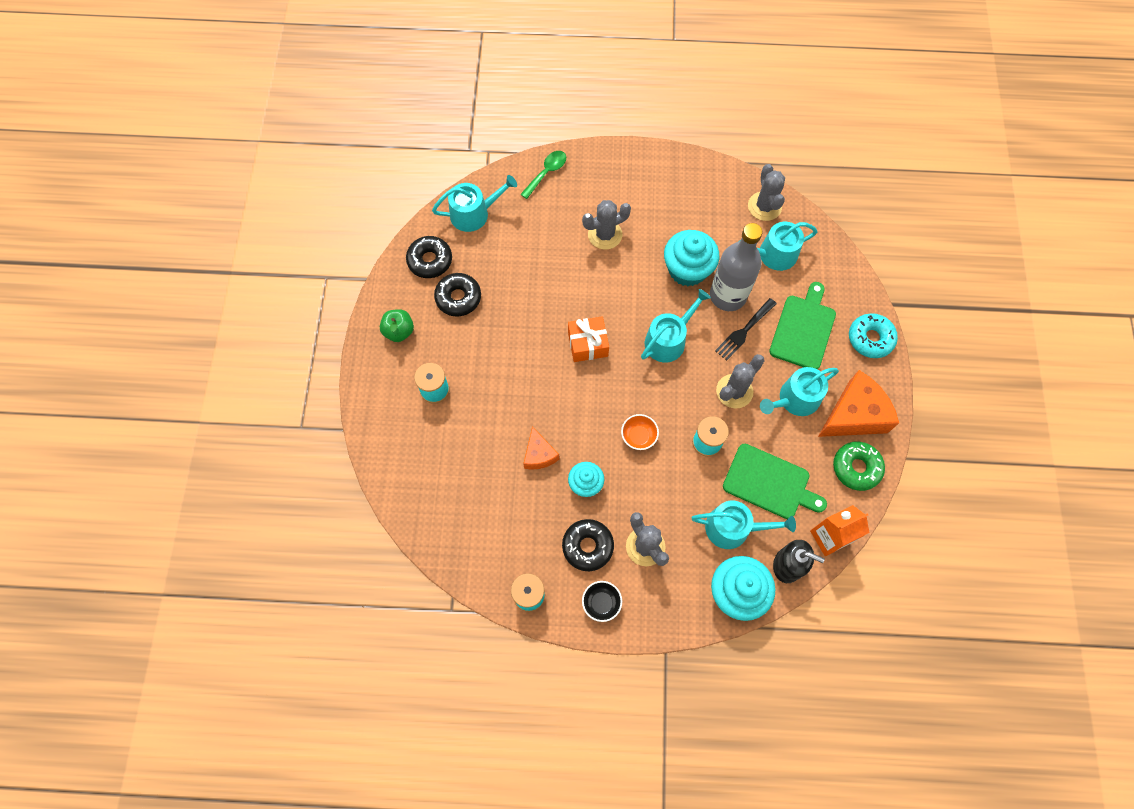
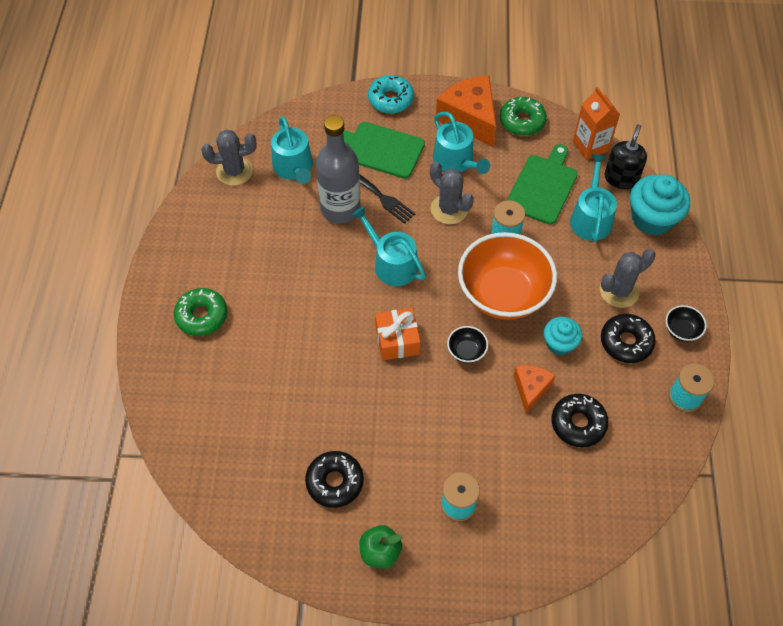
camera: 90 degrees left, 10 degrees down
black donut [406,236,452,278] -> black donut moved to [551,394,609,447]
turquoise watering can [432,175,517,232] -> none
green spoon [520,151,566,199] -> none
orange cheese [523,426,559,470] -> orange cheese turned 60 degrees counterclockwise [514,365,556,413]
grey cactus [582,200,631,250] -> none
orange bowl [621,414,659,450] -> orange bowl [458,232,557,320], size x2.44
turquoise cupcake [664,230,719,286] -> none
none -> green donut [174,288,227,336]
none -> black bowl [447,326,488,363]

